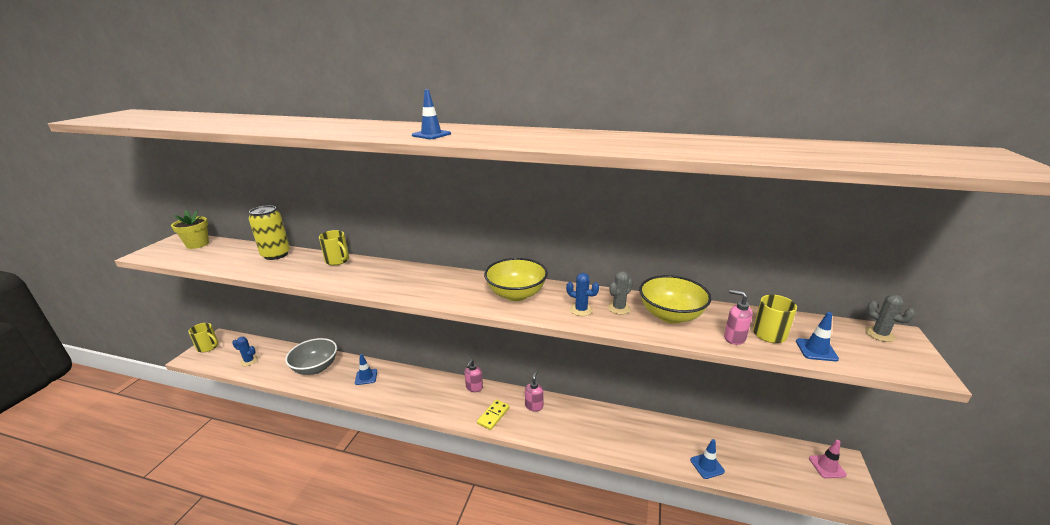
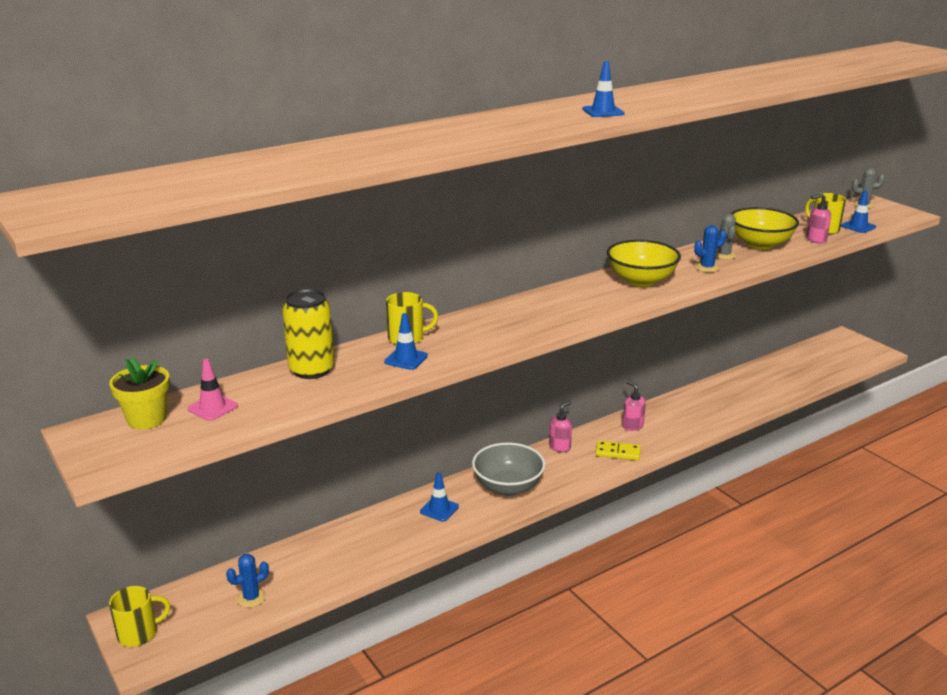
camera: 50 degrees left, 0 degrees up
grey bowl [285,338,337,375] -> grey bowl moved to [472,443,545,496]
pink soap dispenser [465,359,483,392] -> pink soap dispenser turned 105 degrees counterclockwise [549,401,572,452]
yellow domino [477,399,510,430] -> yellow domino turned 60 degrees counterclockwise [595,441,641,461]
blue traffic cone [690,439,725,479] -> blue traffic cone moved to [384,313,428,370]
pink traffic cone [809,440,847,478] -> pink traffic cone moved to [187,359,238,421]

